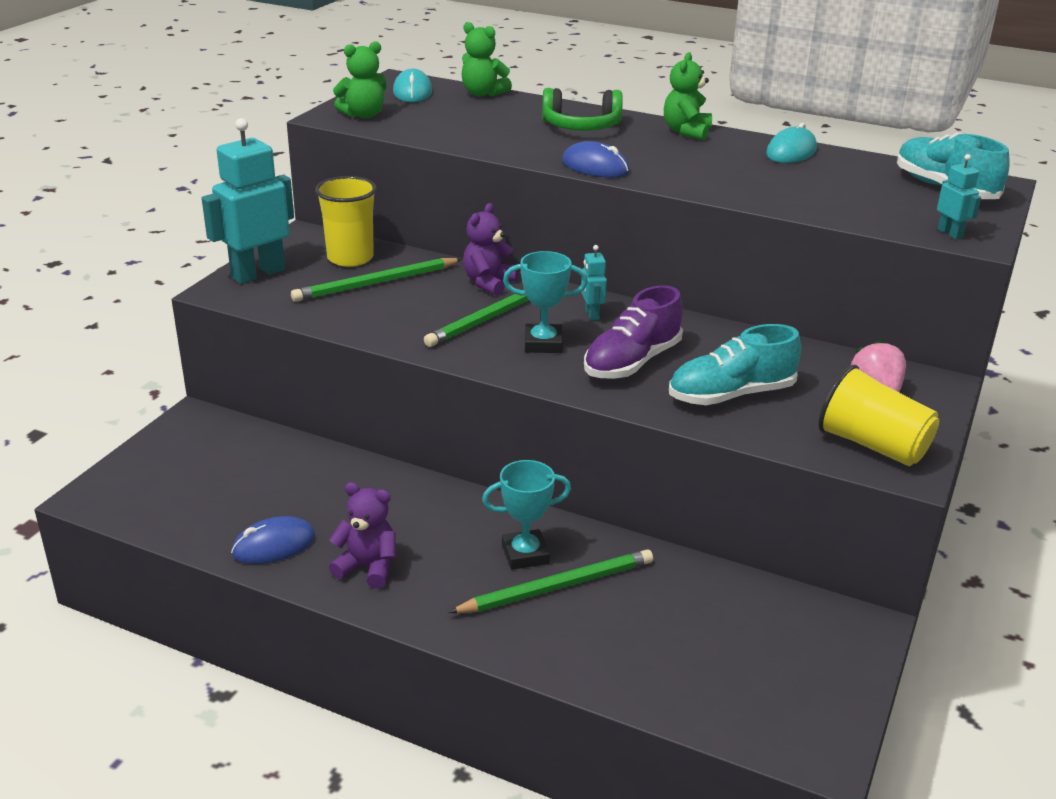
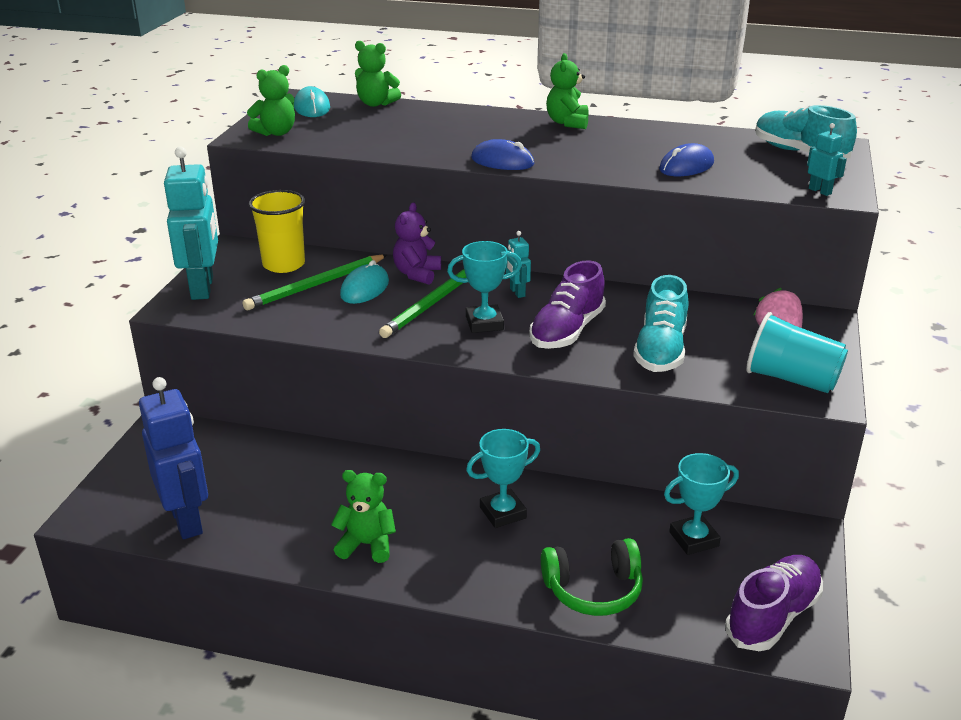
camera: 10 degrees left, 0 degrees up
turquoise robot [202,118,294,284] -> turquoise robot turned 135 degrees clockwise [164,147,218,300]
blue mouse [231,516,316,564] -> blue mouse moved to [659,143,714,176]
purple teddy bear [329,482,396,589] -> green teddy bear [331,470,396,563]
green pencil [448,549,653,613] -> none
green headphones [542,88,623,131] -> green headphones moved to [541,538,643,616]
turquoise shoe [669,324,801,405] -> turquoise shoe turned 45 degrees counterclockwise [633,275,688,372]
turquoise mouse [766,123,817,163] -> turquoise mouse moved to [340,260,389,304]
yellow cup [818,365,939,466] -> turquoise cup [746,312,848,393]
none -> blue robot [139,377,208,539]
none -> turquoise trophy [664,453,739,555]
none -> purple shoe [725,555,823,651]

